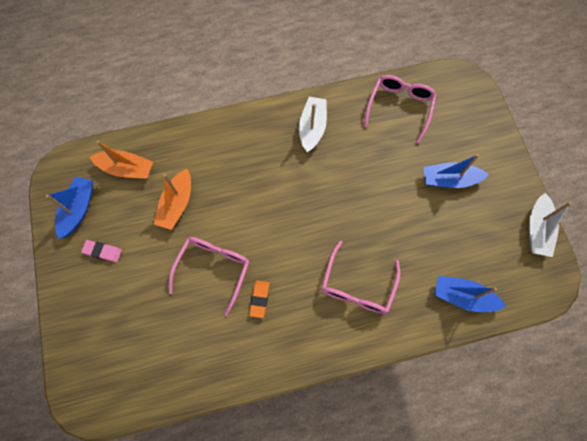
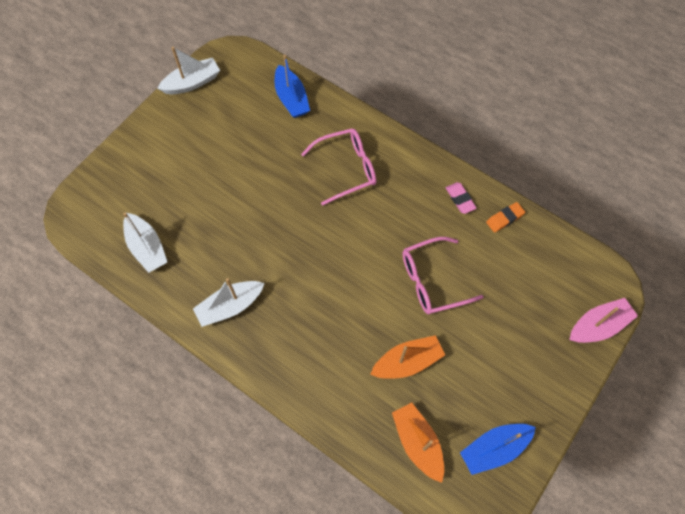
camera: 130 degrees left, 5 degrees down
pink eraser [81,240,122,262] -> pink eraser moved to [446,182,476,214]
orange eraser [249,280,270,318] -> orange eraser moved to [486,202,525,233]
pink glasses [364,75,437,143] -> white boat [123,213,167,273]
blue boat [423,154,489,188] -> none
none -> pink boat [569,298,638,343]

